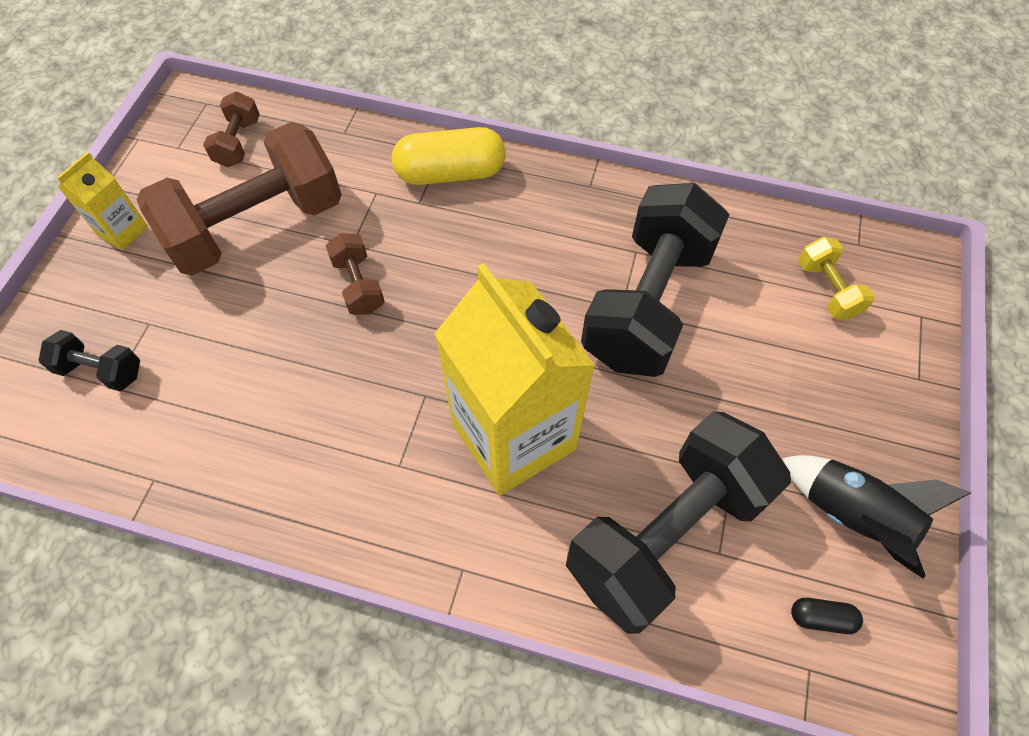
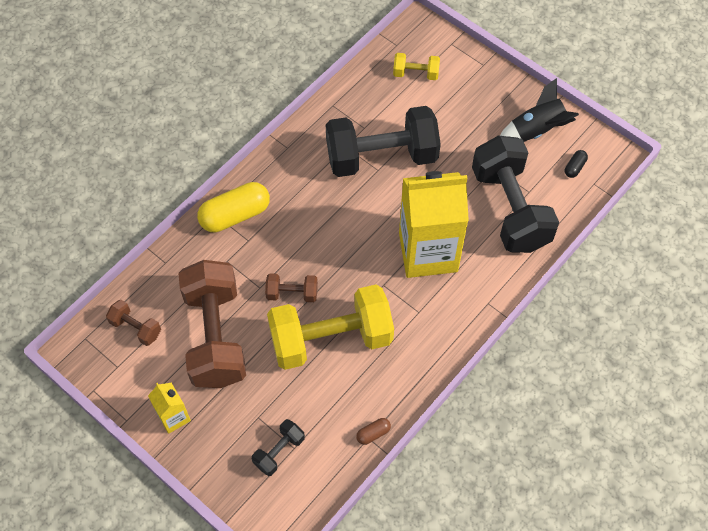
camera: 65 degrees left, 0 degrees up
yellow capsule [392,127,506,185] -> yellow capsule turned 45 degrees clockwise [197,182,270,232]
black dumbbell [581,183,729,377] -> black dumbbell turned 60 degrees counterclockwise [326,106,441,177]
none -> yellow dumbbell [267,285,394,370]
none -> brown capsule [356,418,391,445]

